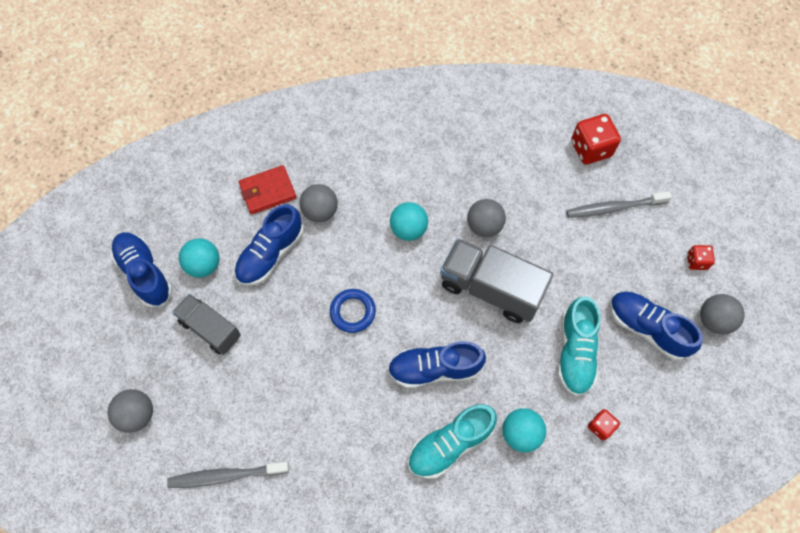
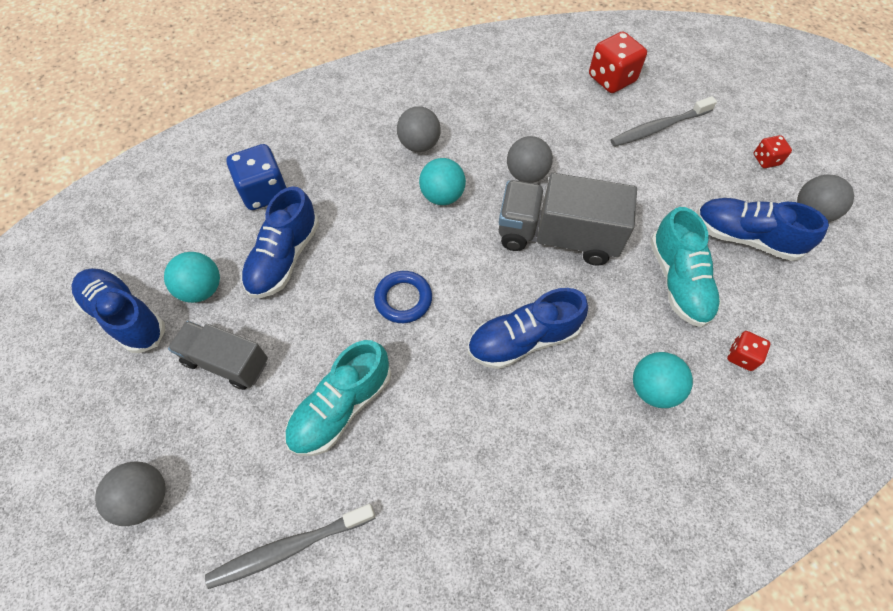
camera: 15 degrees left, 5 degrees down
red wallet [239,165,296,214] -> blue dice [226,144,287,210]
grey ball [299,184,338,222] -> grey ball moved to [397,106,441,152]
turquoise shoe [408,404,497,479] -> turquoise shoe moved to [285,340,391,456]

